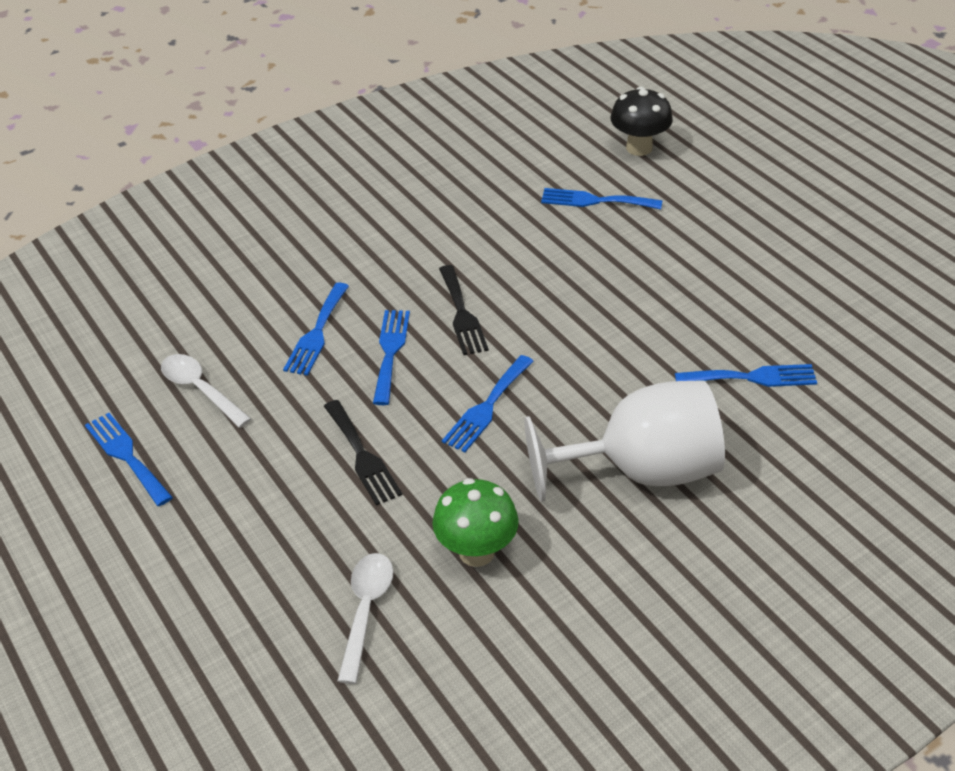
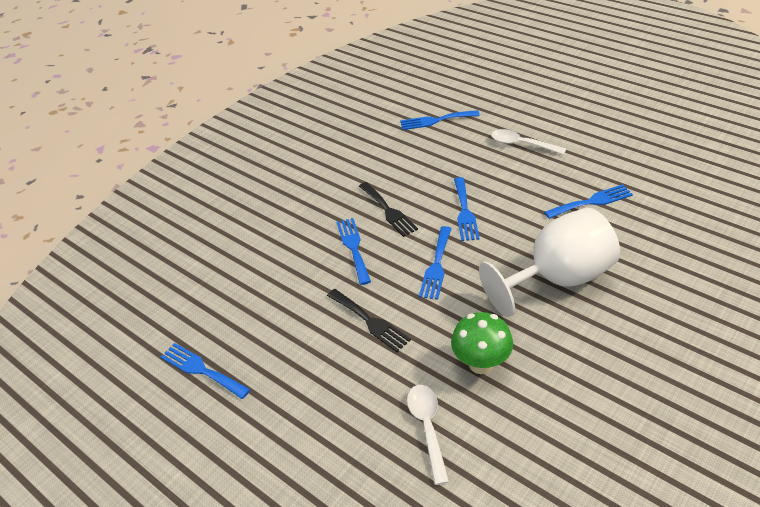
camera: 15 degrees left, 0 degrees up
white spoon [161,354,251,428] -> white spoon moved to [491,129,566,155]
blue fork [283,282,349,376] -> blue fork moved to [454,177,480,241]
black mushroom [611,87,673,156] -> none

